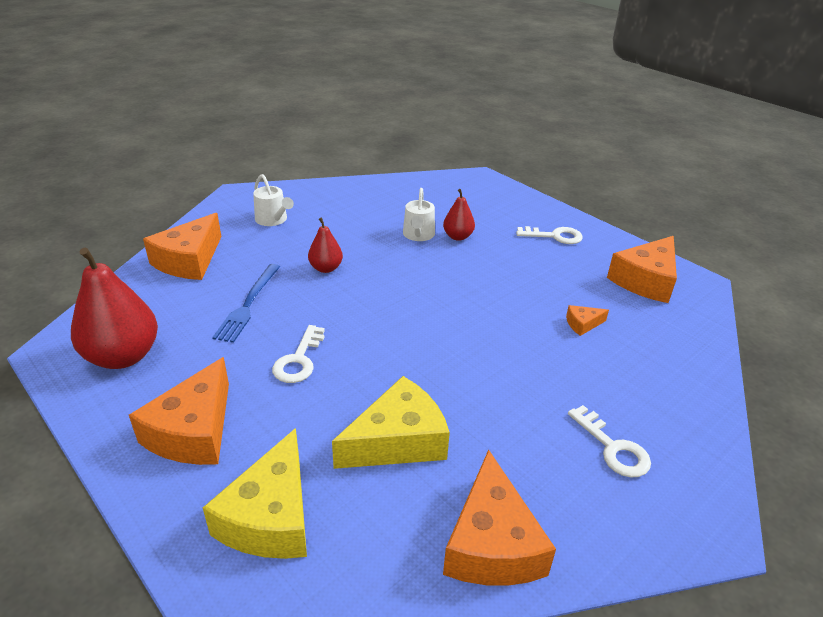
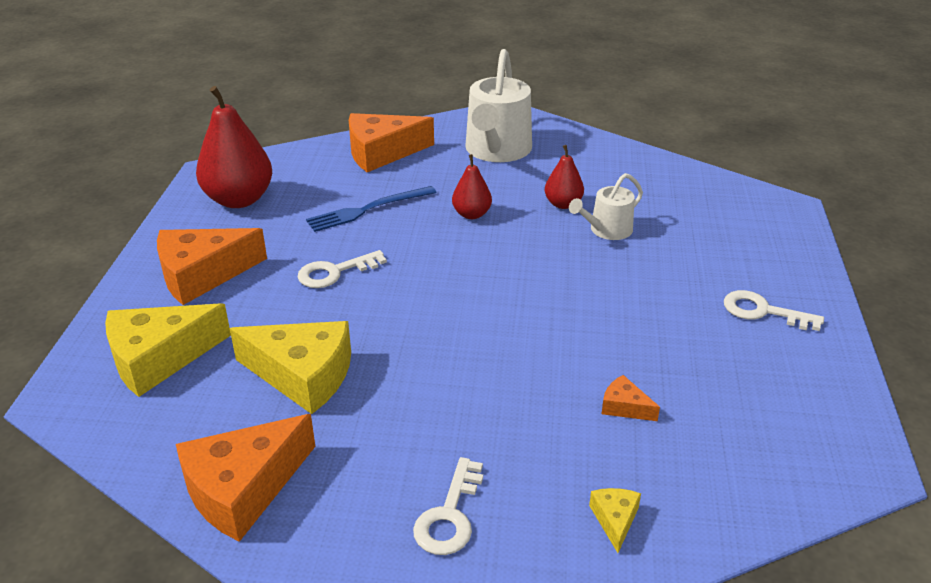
camera: 50 degrees right, 0 degrees up
white watering can [253,174,294,226] -> white watering can [465,49,532,162], size x1.83
red pear [443,189,475,241] -> red pear moved to [545,145,584,209]
white key [516,226,583,244] -> white key turned 150 degrees clockwise [724,290,824,331]
orange cheese [607,236,677,303] -> none
none -> yellow cheese [589,488,641,553]

